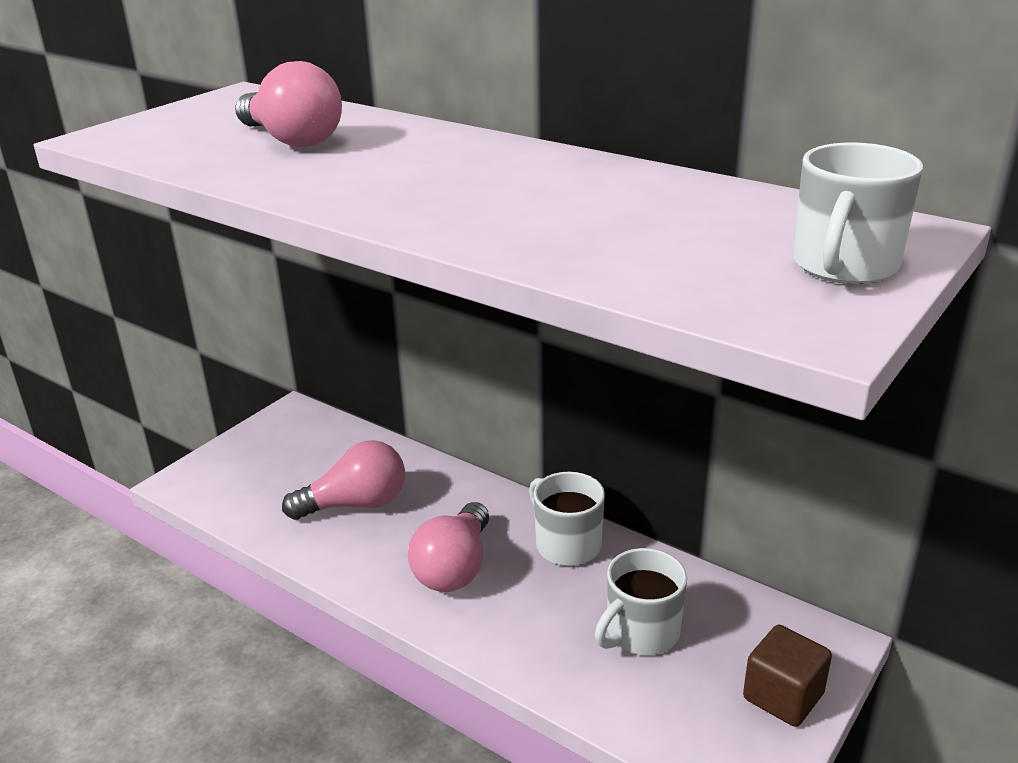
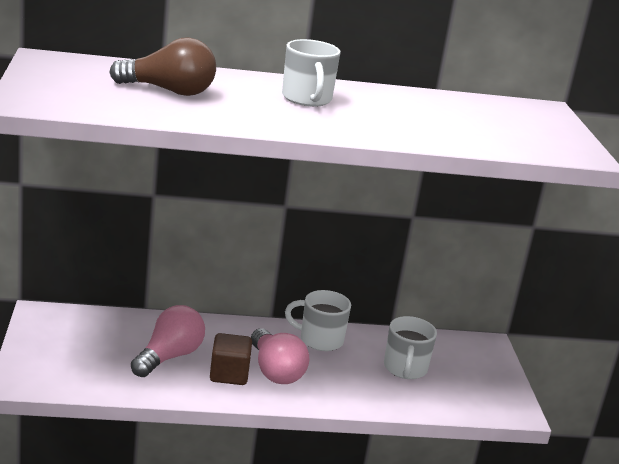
camera: 45 degrees left, 5 degrees down
pink light bulb [235,61,342,147] -> brown light bulb [109,37,216,96]
brown cube [743,625,832,727] -> brown cube moved to [210,333,252,385]
white mug [793,142,923,284] -> white mug moved to [282,39,341,107]

